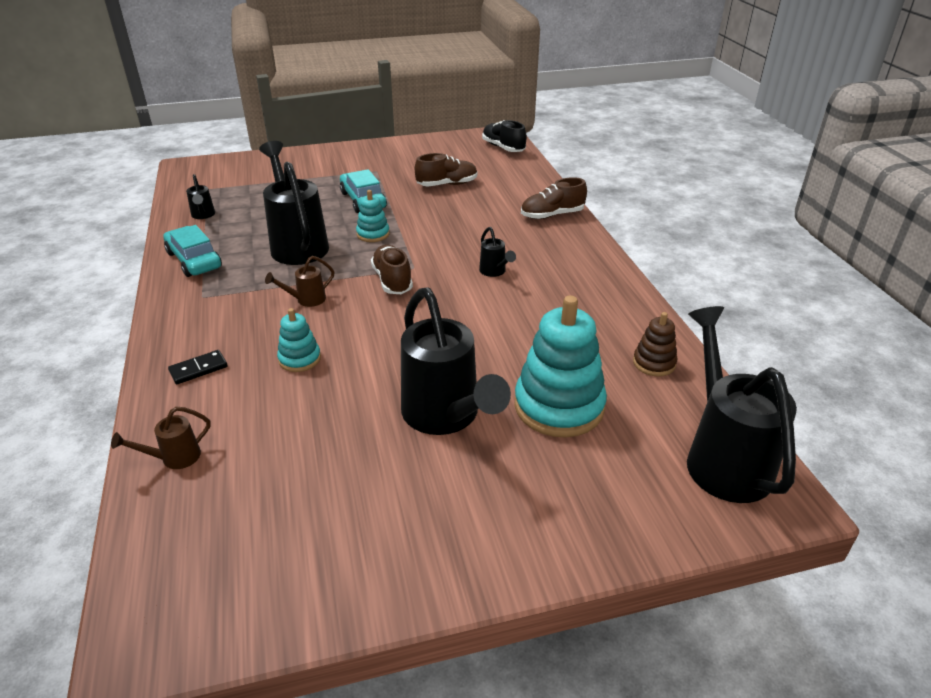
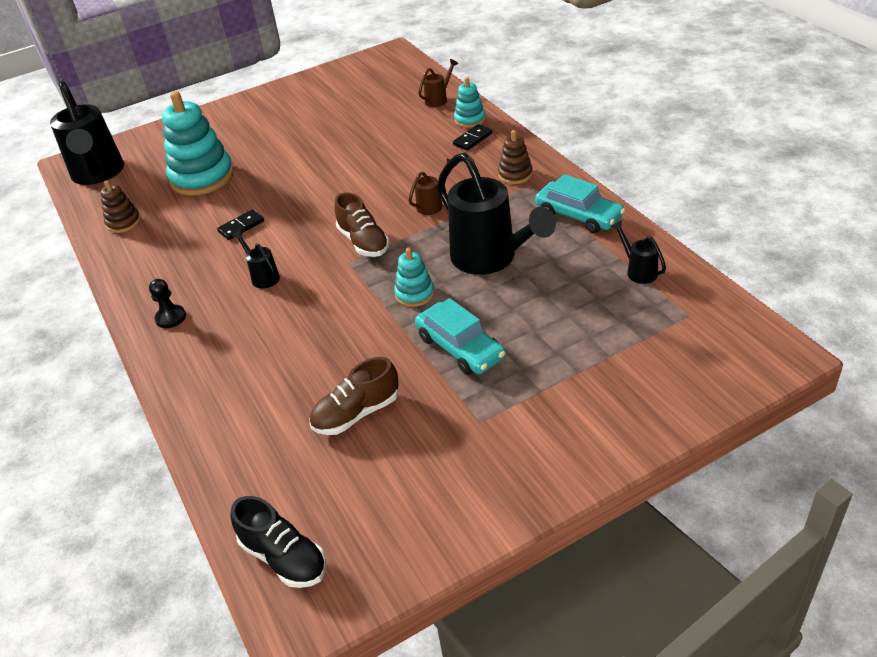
camera: 170 degrees right, 5 degrees up
turquoise stacking toy [277,308,321,372] -> turquoise stacking toy moved to [454,77,486,128]
black watering can [401,287,511,435] -> none
brown shoe [521,177,587,219] -> none
none -> black pawn [149,279,186,328]
none -> black domino [217,209,264,240]
none -> brown stacking toy [498,130,533,184]

